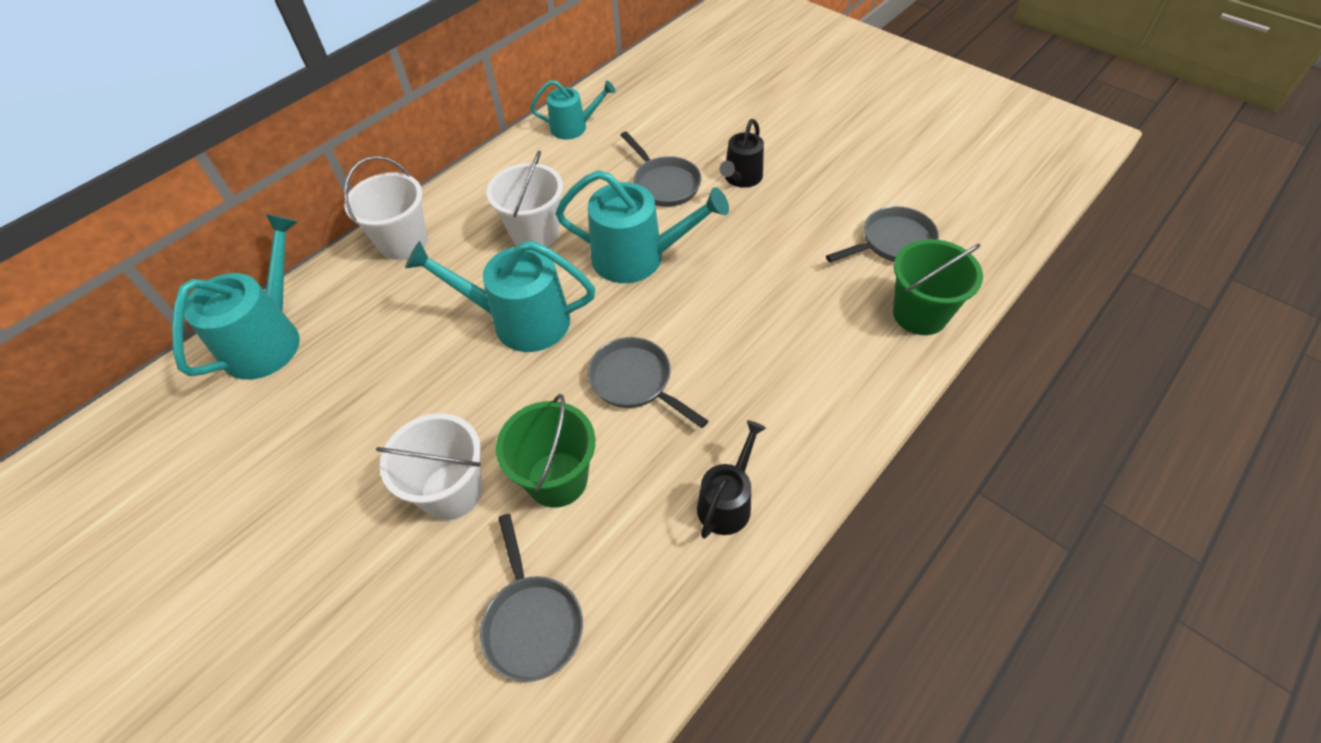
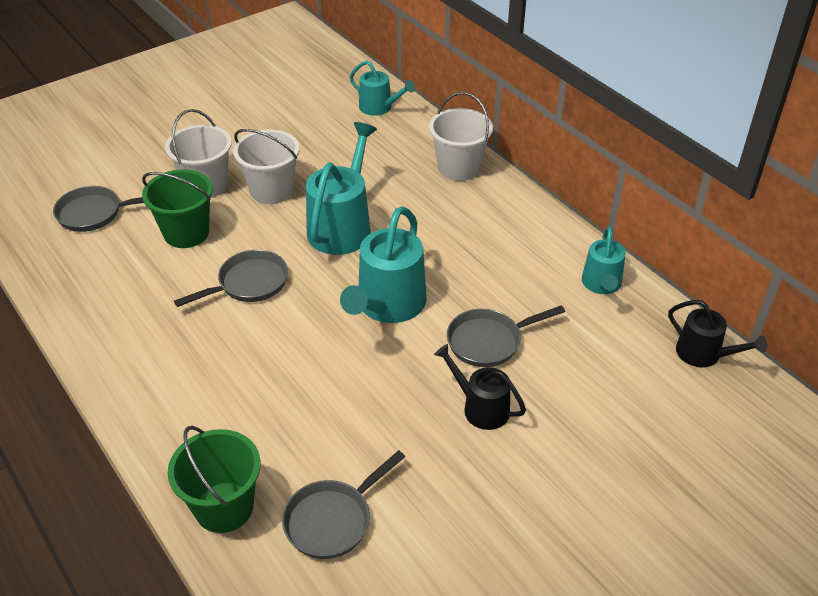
camera: 100 degrees right, 10 degrees down
turquoise watering can [172,214,300,380] -> turquoise watering can [350,61,415,116], size x0.60
white bucket [487,150,563,247] -> white bucket moved to [233,129,300,204]
black watering can [697,420,766,538] -> black watering can moved to [668,300,767,367]
grey pan [826,206,939,263] -> grey pan turned 60 degrees clockwise [282,450,405,559]

